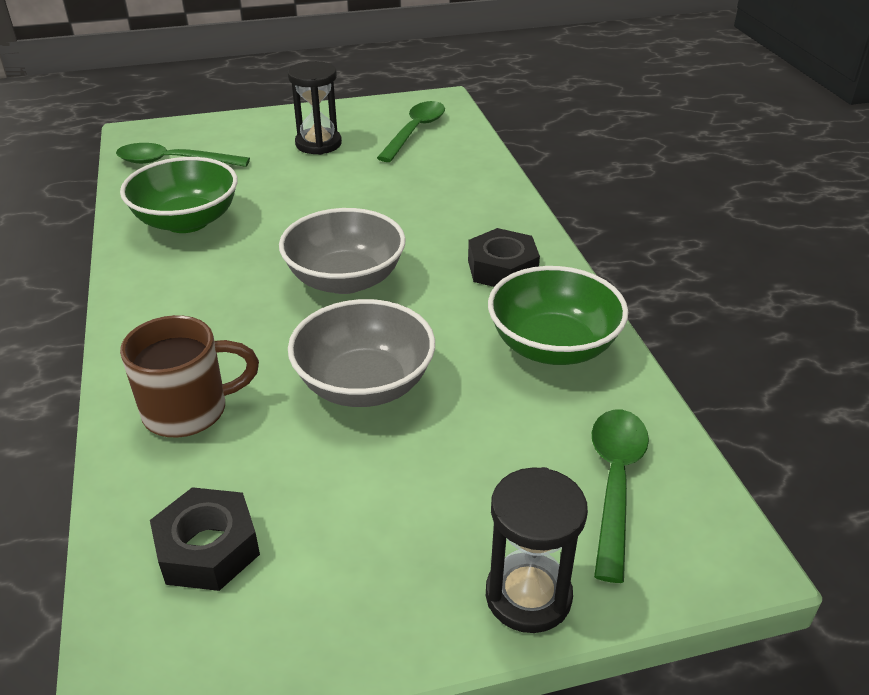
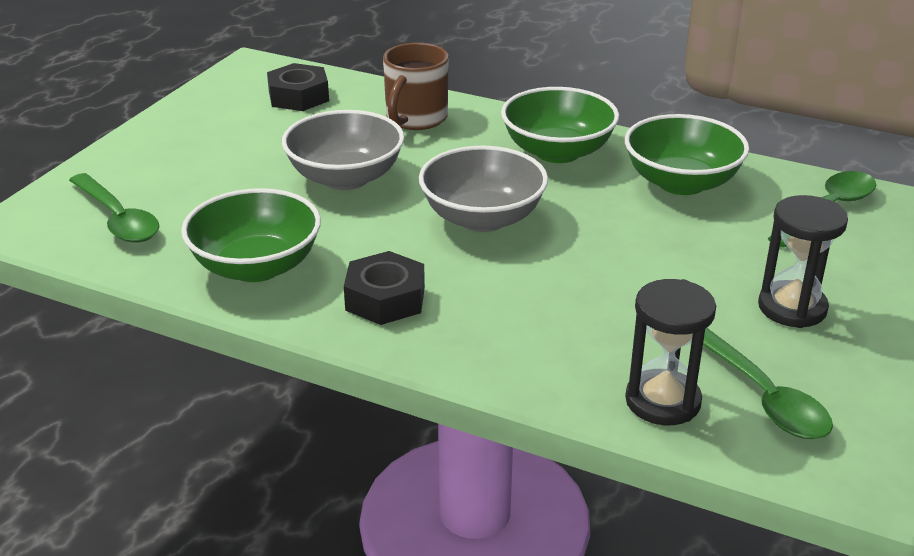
camera: 130 degrees right, 5 degrees down
black hourglass [486,467,588,633] -> black hourglass moved to [625,279,716,425]
none -> green bowl [501,87,619,163]

